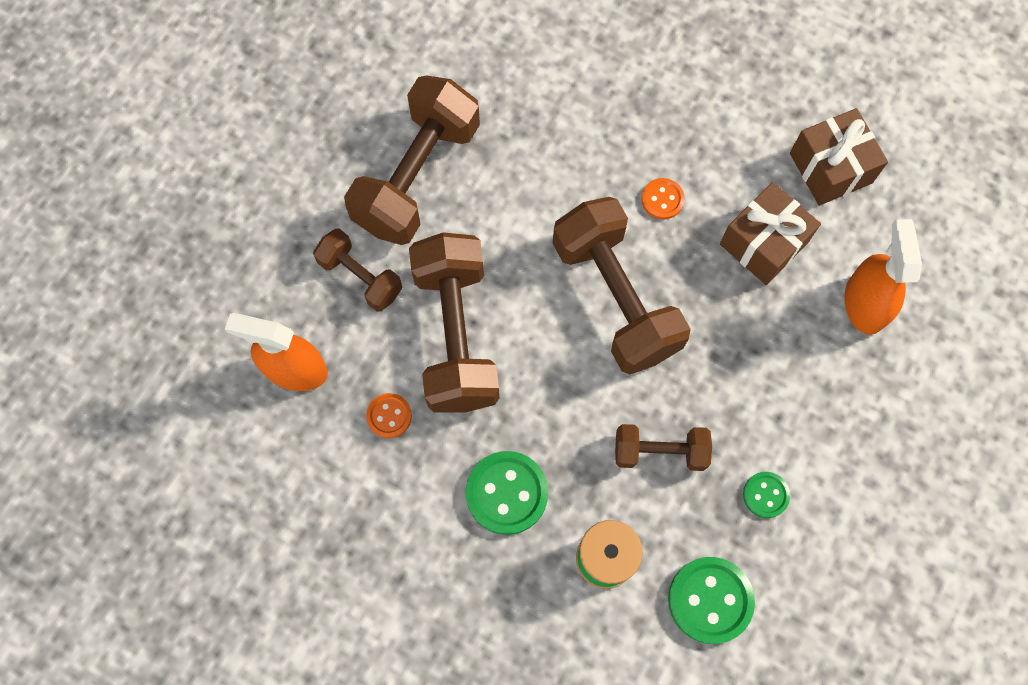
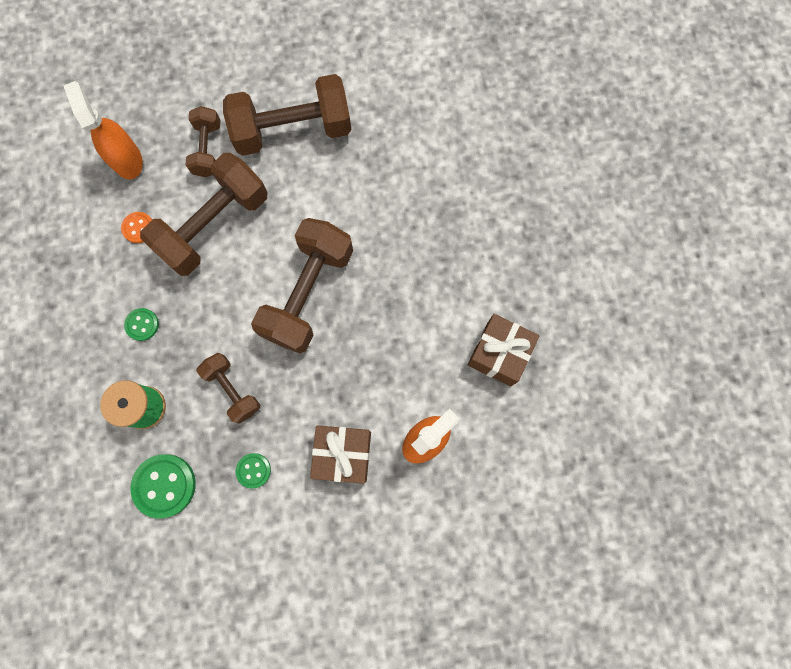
camera: 50 degrees right, 5 degrees up
green button [466,451,548,535] -> green button [124,308,159,341], size x0.56
orange button [641,178,685,220] -> none
brown gift [720,182,821,285] -> brown gift moved to [310,425,371,484]

